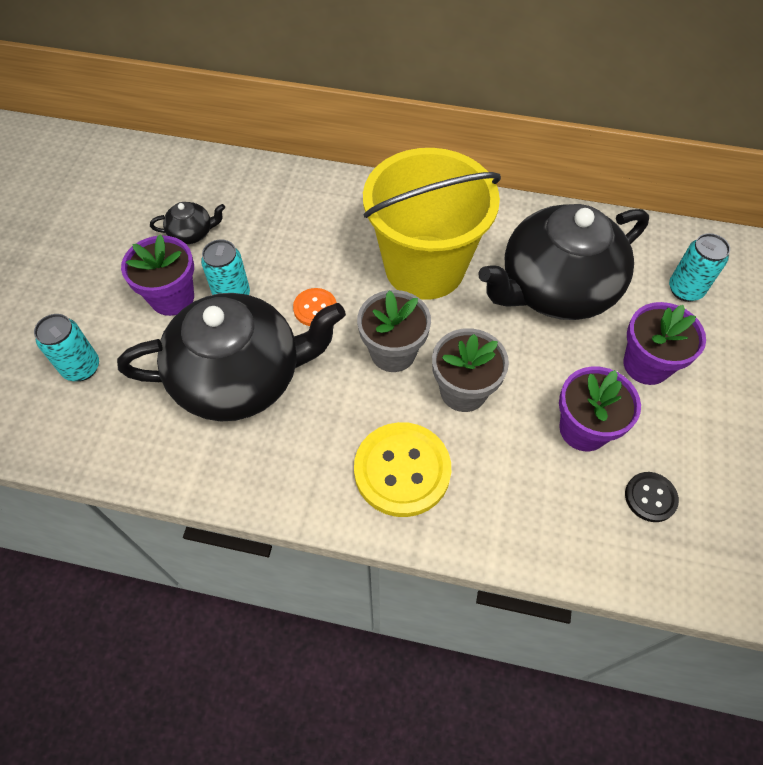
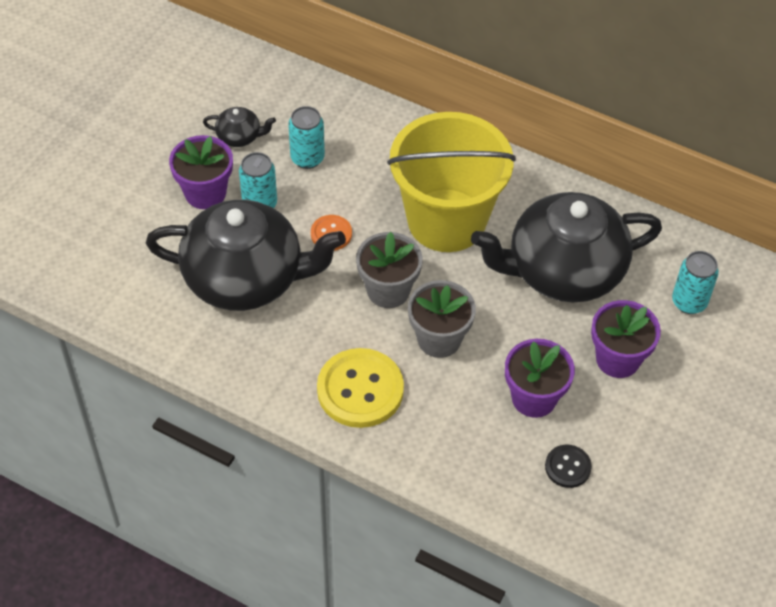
camera: 15 degrees right, 5 degrees down
turquoise can [34,314,99,381] -> turquoise can moved to [288,106,325,169]

